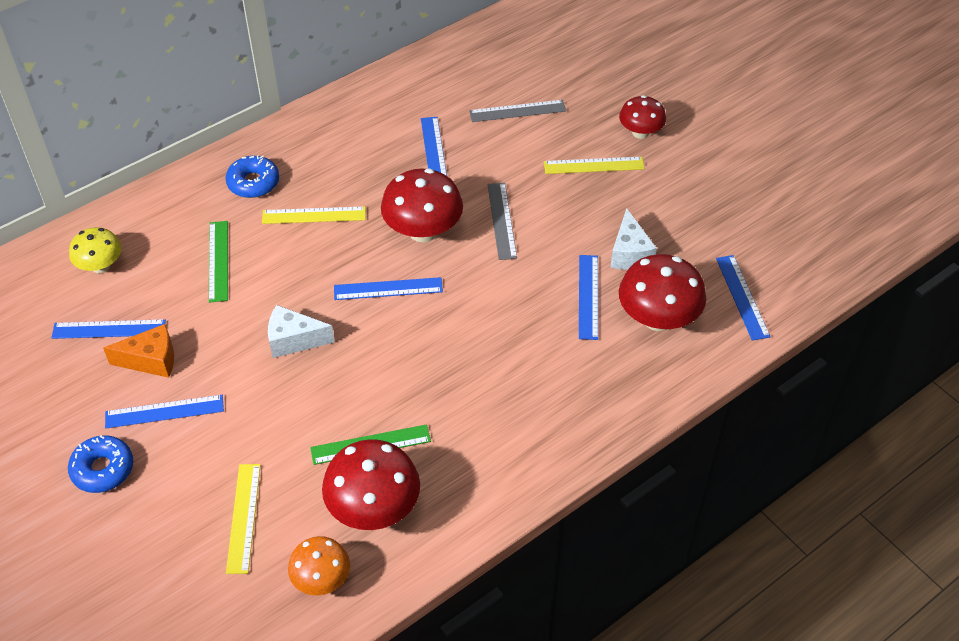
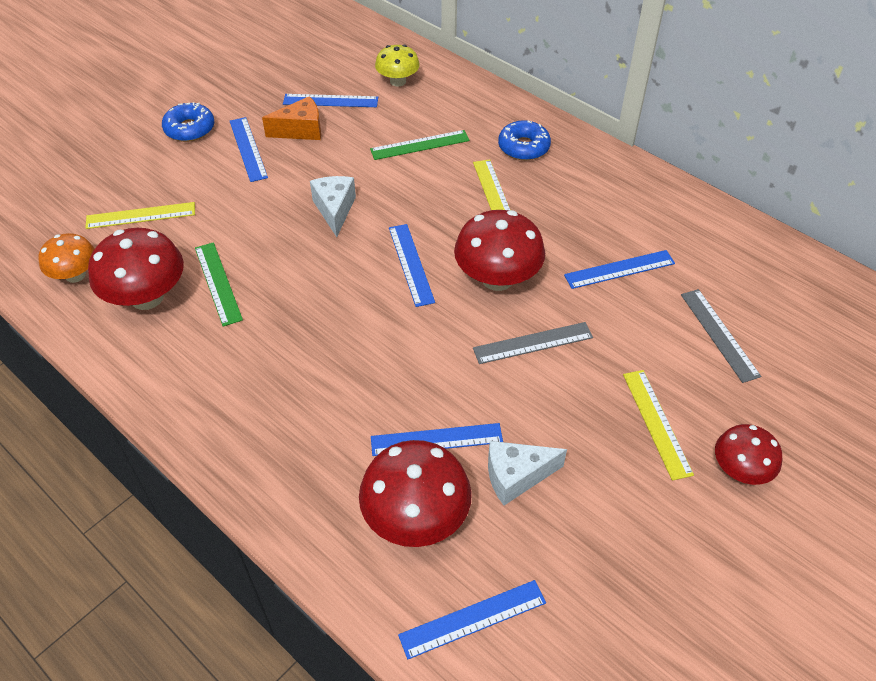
camera: 80 degrees right, 0 degrees up
blue ruler [51,319,166,339] -> blue ruler turned 75 degrees counterclockwise [283,94,378,107]
orange cheese [103,324,174,378] -> orange cheese turned 90 degrees counterclockwise [262,96,321,140]

